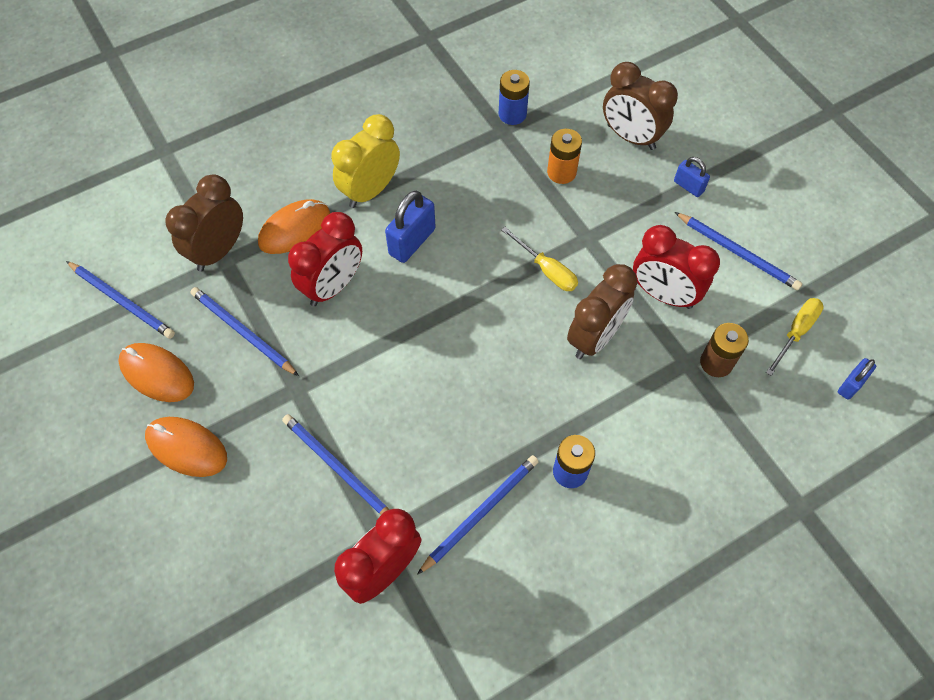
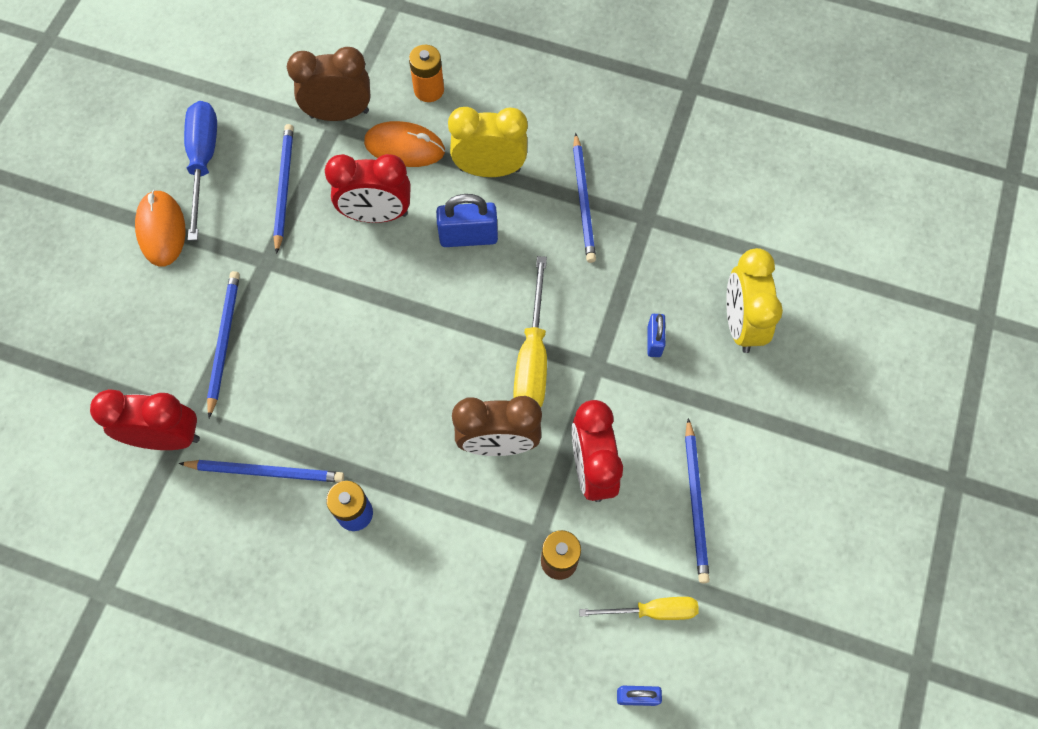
camera: 50 degrees right, 5 degrees up
blue pencil [66,261,175,339] -> blue pencil moved to [573,133,596,263]
orange mouse [118,343,194,402] -> blue screwdriver [184,101,217,241]
blue battery [499,70,530,125] -> none
yellow screwdriver [501,227,578,291] -> yellow screwdriver [513,256,547,407], size x1.57
orange battery [547,129,582,184] -> orange battery moved to [409,45,444,102]
brown clock [603,62,678,150] -> yellow clock [726,248,783,353]
blue padlock [674,157,710,197] -> blue padlock moved to [647,314,665,357]

